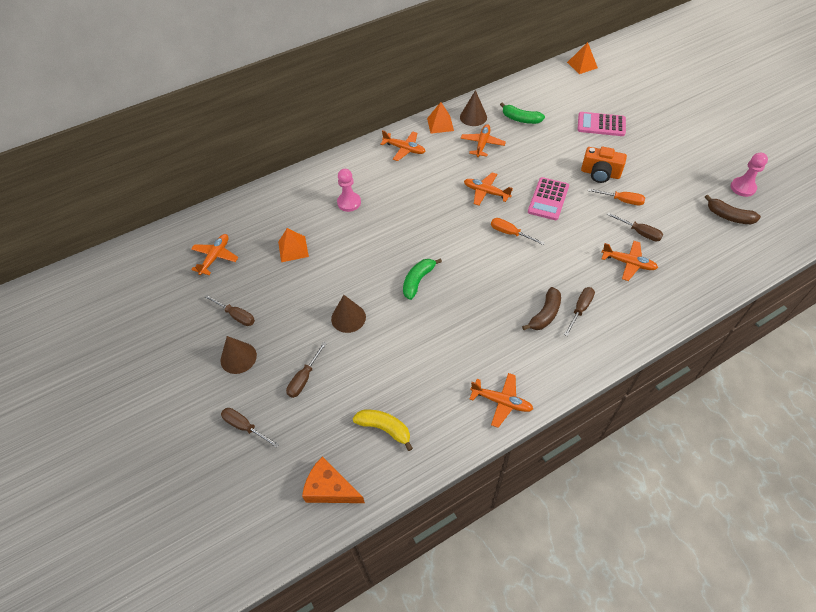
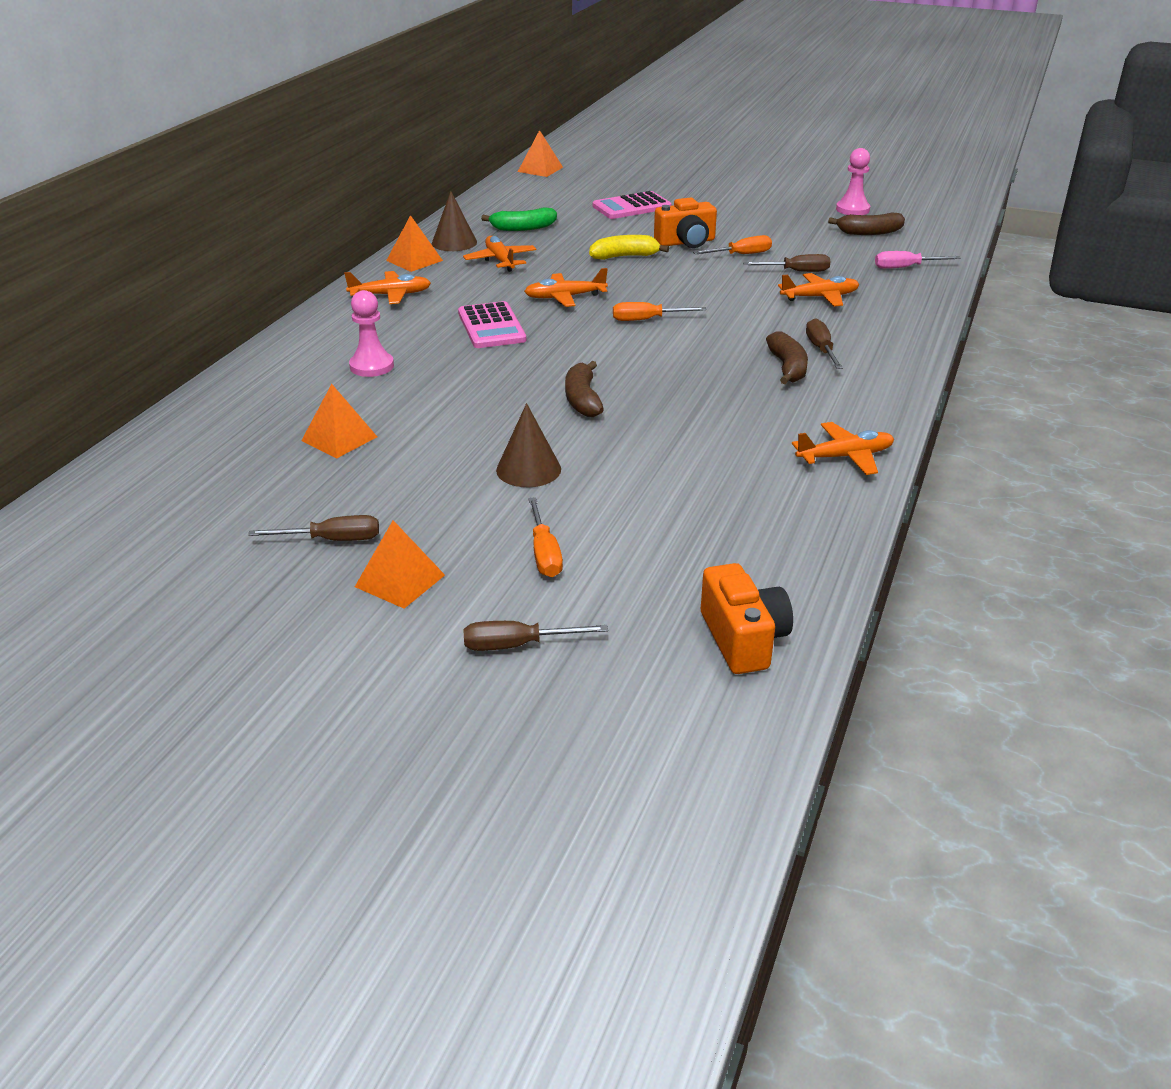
camera: 40 degrees left, 20 degrees down
orange plane [191,234,238,275] -> none
brown cone [220,336,257,374] -> orange pyramid [355,520,445,609]
brown screwdriver [286,342,327,398] -> orange screwdriver [528,497,563,577]
orange cheese [302,457,365,503] -> orange camera [701,563,793,674]
yellow banana [353,409,413,451] -> yellow banana moved to [589,235,669,260]
green banana [403,258,442,300] -> brown banana [565,361,604,417]
pink calculator [528,177,569,220] -> pink calculator moved to [458,301,526,348]
none -> pink screwdriver [875,251,961,269]

